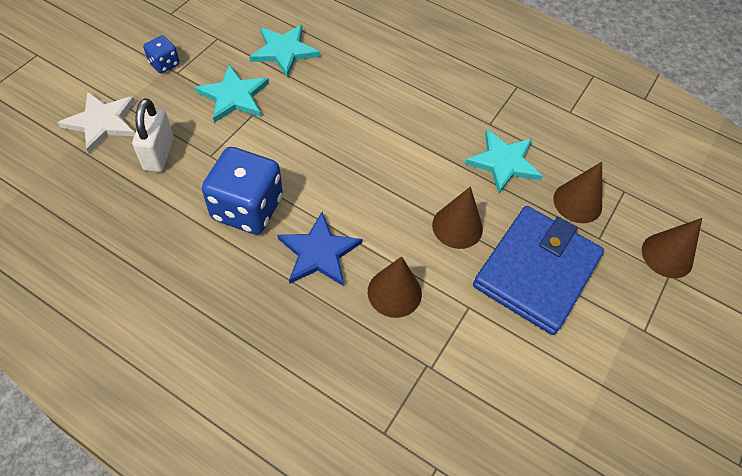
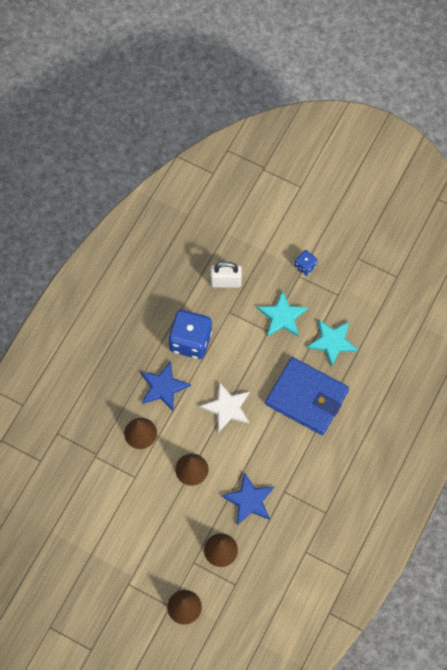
camera: 90 degrees right, 10 degrees up
white star [58,91,135,153] -> white star moved to [200,382,250,433]
turquoise star [465,129,542,193] -> blue star [221,473,274,525]
blue wallet [473,206,604,335] -> blue wallet moved to [265,357,349,435]

